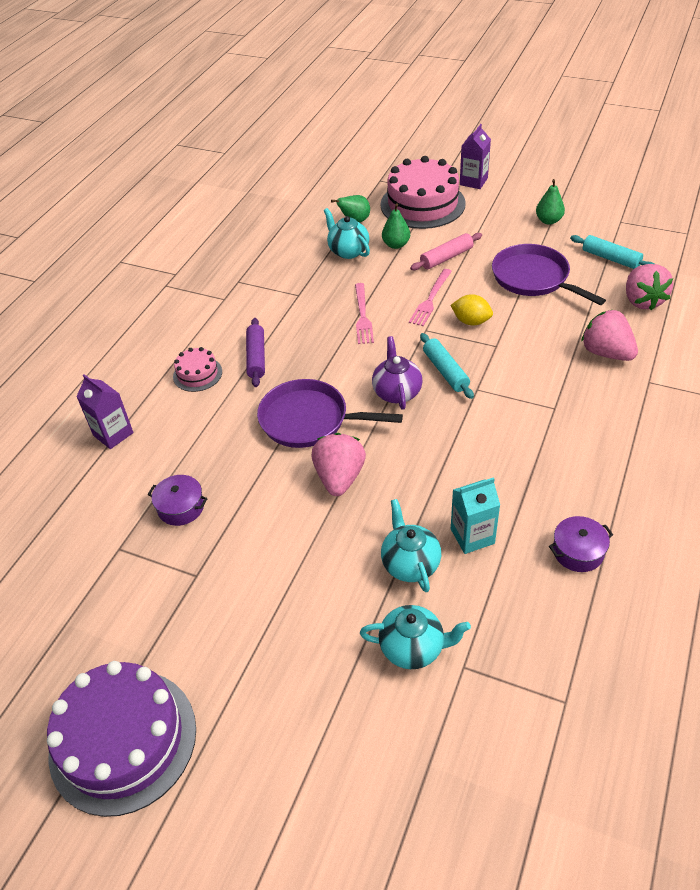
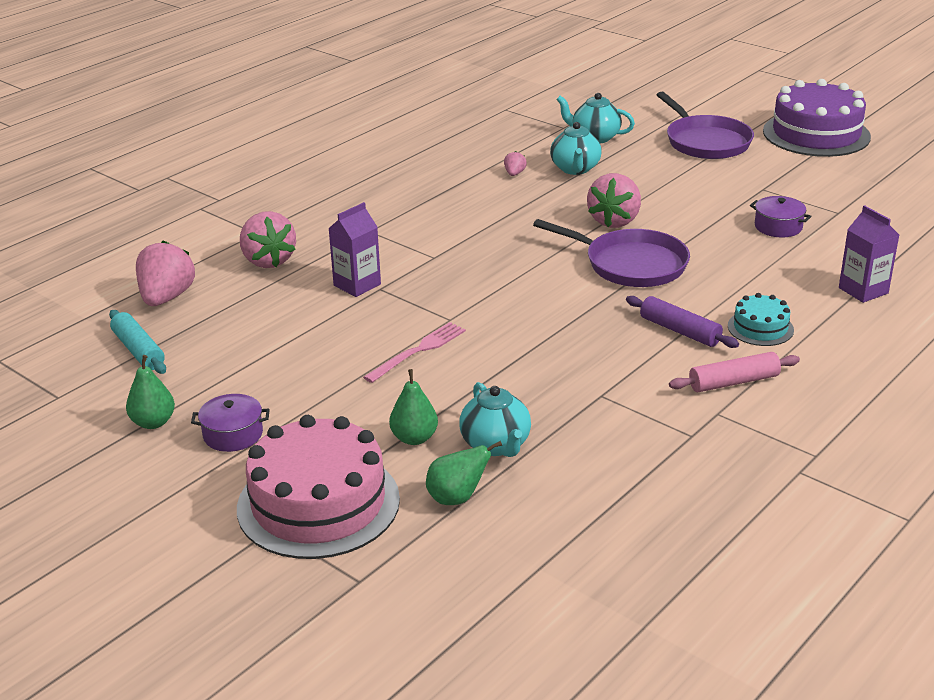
camera: 165 degrees left, 15 degrees down
pink cake [173,347,222,392] -> turquoise cake [728,293,794,346]
purple rolling pin [246,318,265,387] -> purple rolling pin turned 60 degrees counterclockwise [626,296,739,348]
pink fork [355,283,374,344] -> none
purple teapot [372,336,422,410] -> none
pink rolling pin [410,233,482,270] -> pink rolling pin moved to [669,352,800,392]
turquoise rolling pin [420,333,474,399] -> none
yellow lemon [451,294,493,325] -> none
turquoise carton [451,477,500,554] -> pink strawberry [504,151,527,176]
purple carton [460,124,491,189] -> purple carton moved to [328,202,381,297]
purple pan [492,244,606,305] -> purple pan moved to [657,92,754,159]
purple pot [549,516,613,572] -> purple pot moved to [191,394,270,452]

